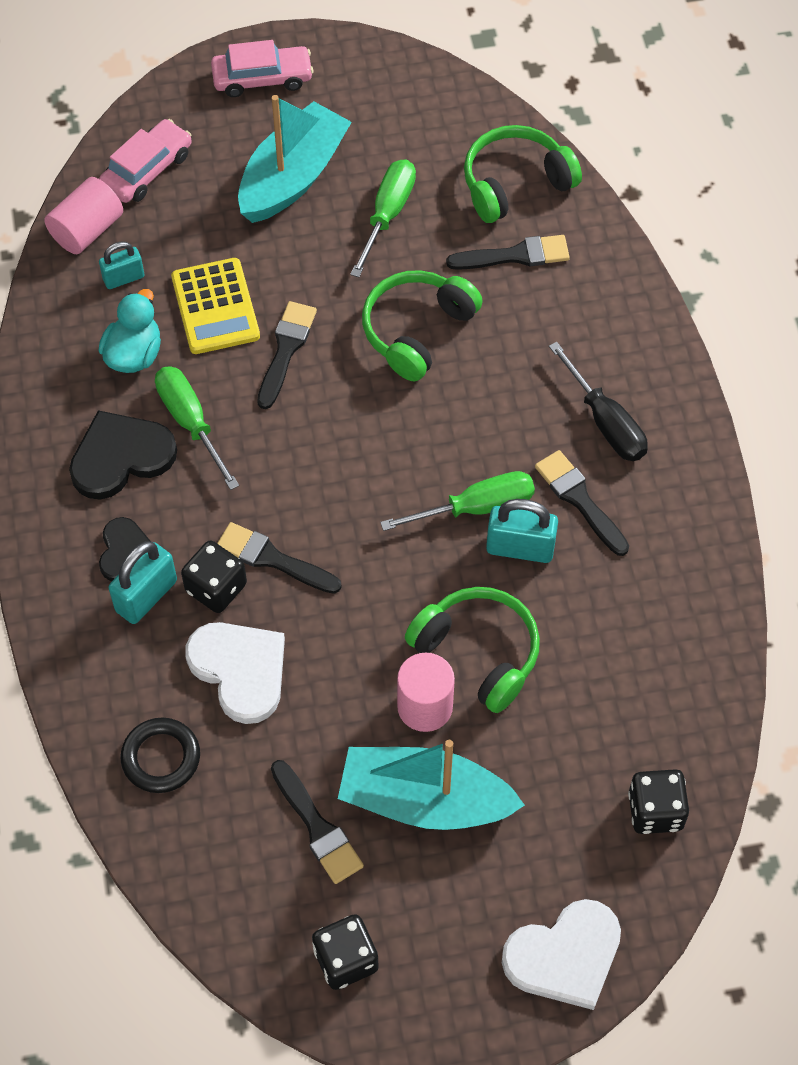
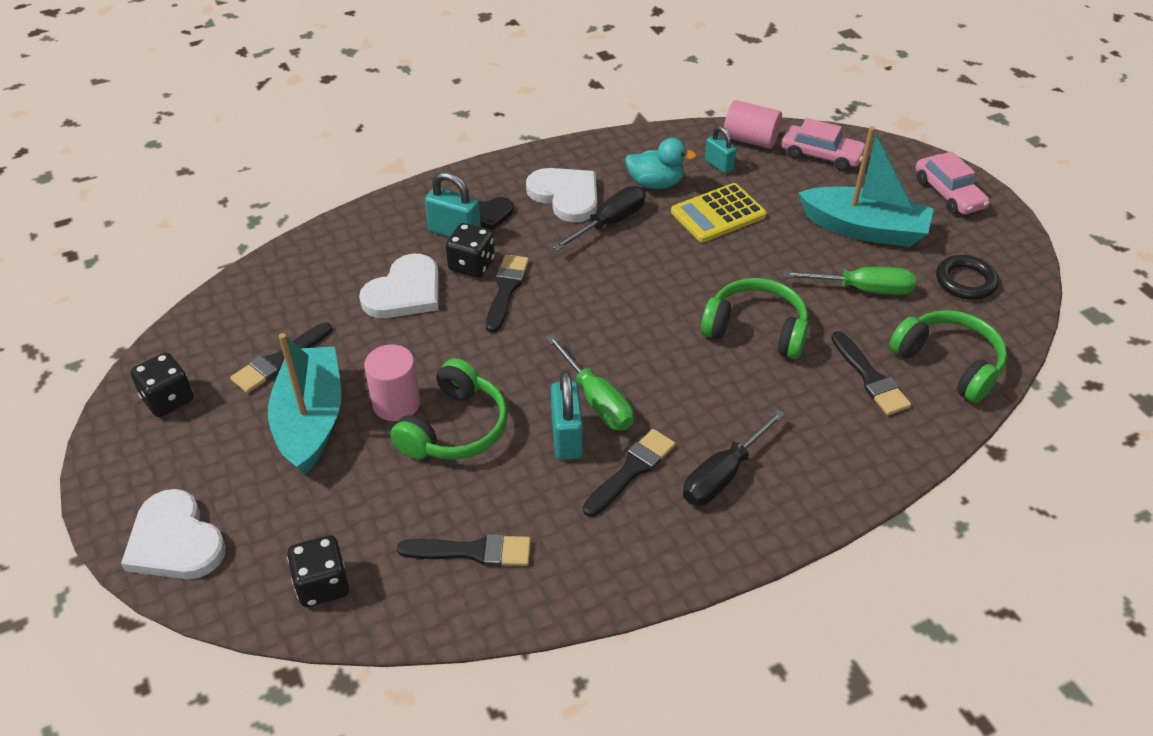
camera: 75 degrees right, 15 degrees down
black heart [69,410,177,500] -> white heart [526,168,597,223]
black ring [121,718,200,793] -> black ring moved to [936,255,999,300]
green screwdriver [155,366,239,490] -> black screwdriver [552,186,646,251]
black brush [257,301,317,409] -> black brush moved to [397,534,531,567]

